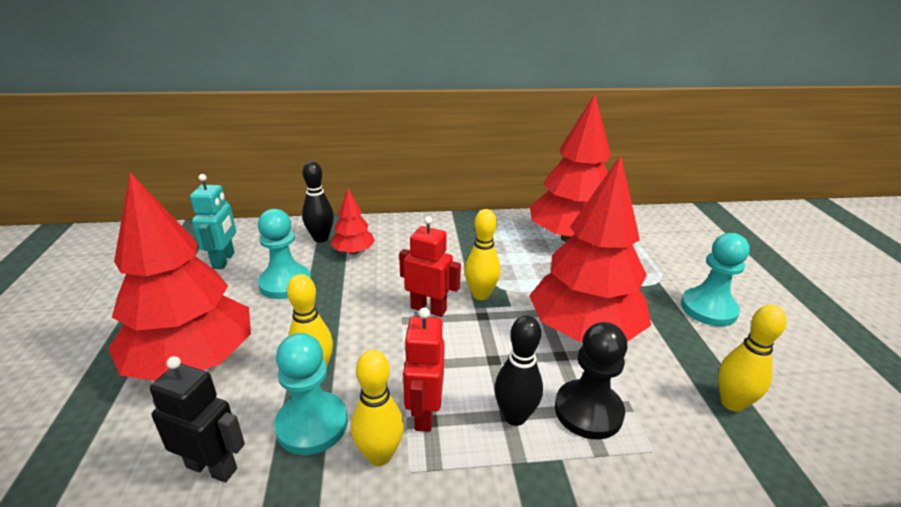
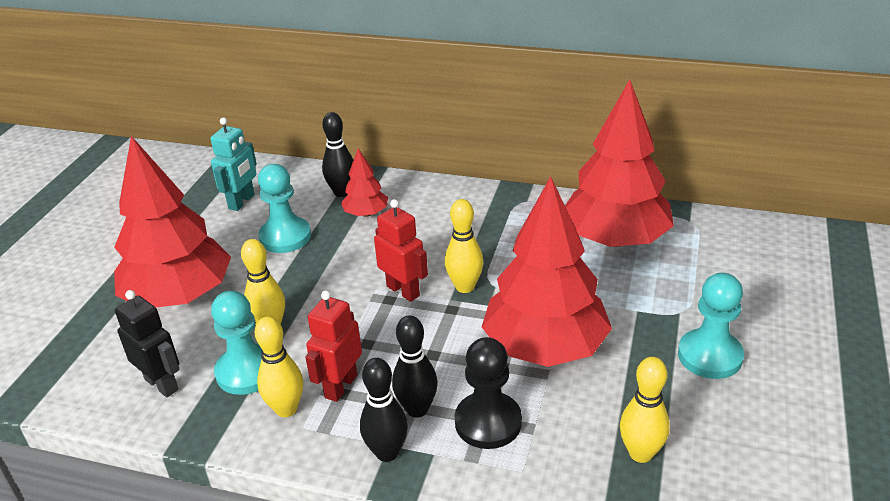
camera: 25 degrees right, 5 degrees up
none -> black bowling pin [360,358,408,462]

